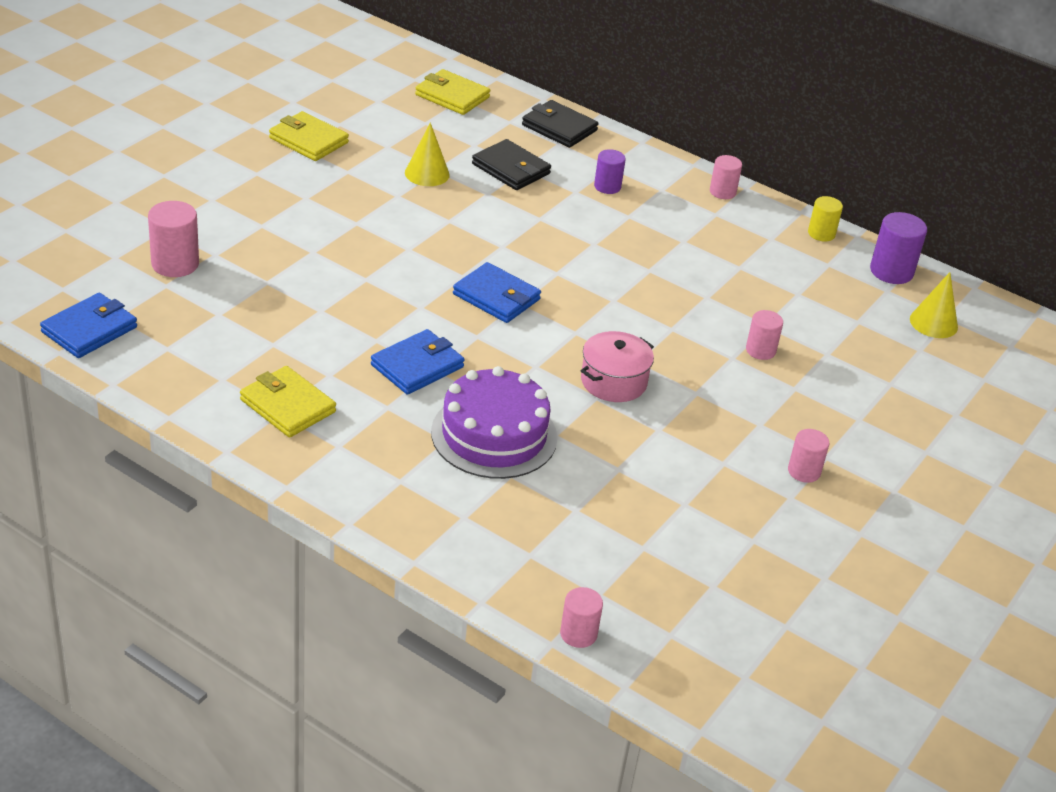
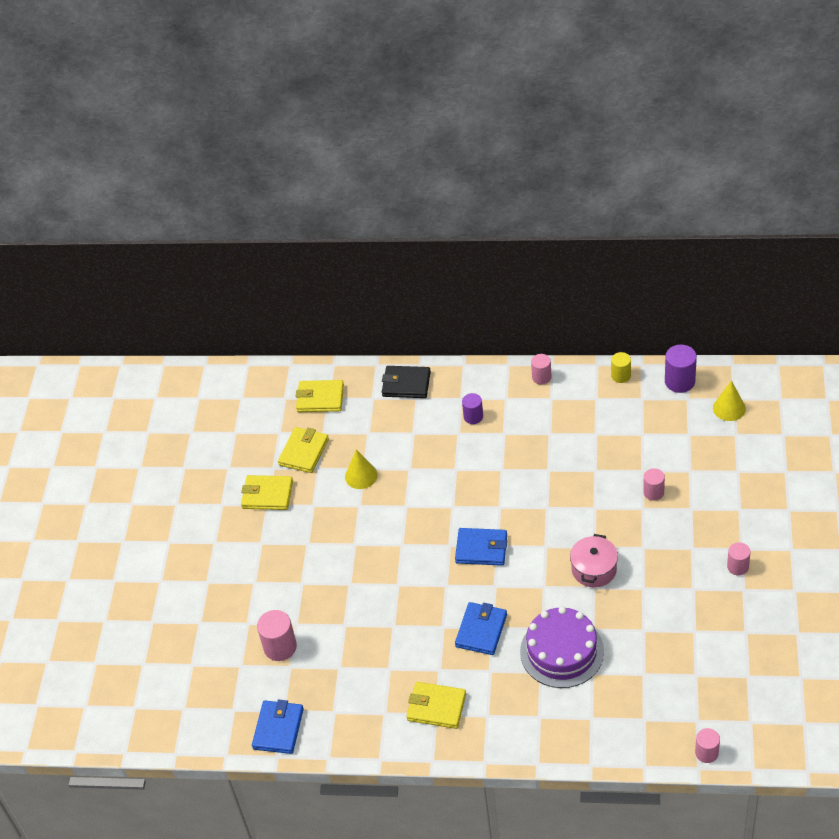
camera: 20 degrees left, 10 degrees up
black wallet [472,139,551,190] -> none
none -> yellow wallet [278,427,329,473]

